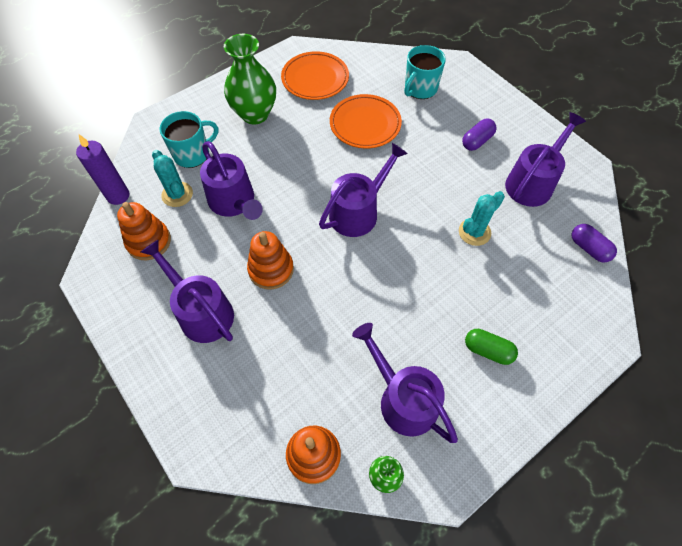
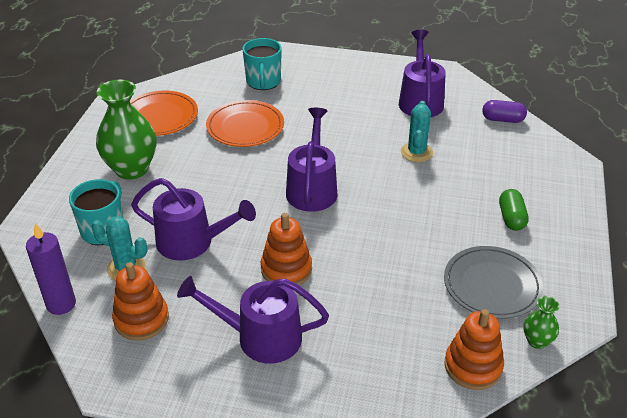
camera: 40 degrees left, 20 degrees down
purple watering can [352,323,458,443] -> grey plate [444,246,543,319]
purple capsule [462,118,497,151] -> none
green capsule [465,329,518,365] -> green capsule turned 75 degrees counterclockwise [499,189,529,231]

